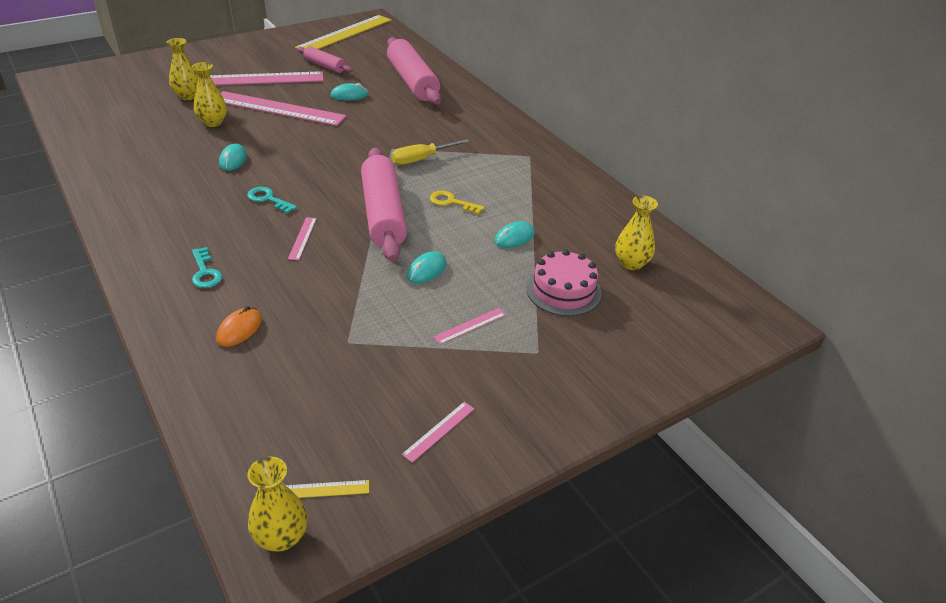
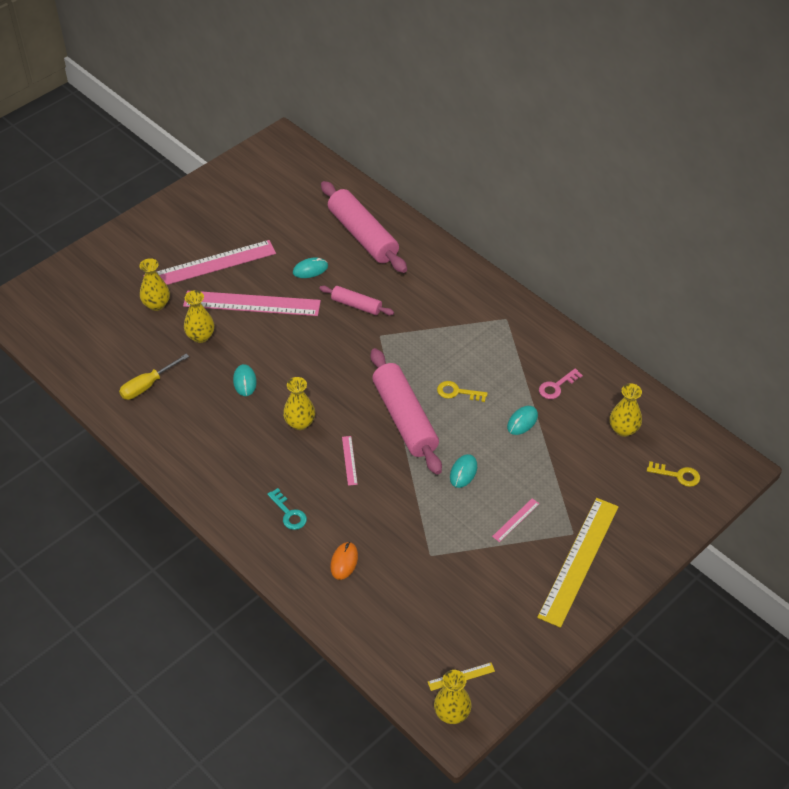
camera: 10 degrees left, 10 degrees up
turquoise key [247,187,297,214] -> yellow vase [283,377,315,430]
yellow ruler [295,15,391,49] -> yellow ruler moved to [537,498,619,628]
pink rolling pin [297,46,353,73] -> pink rolling pin moved to [319,286,394,315]
yellow screwdriver [392,139,470,165] -> yellow screwdriver moved to [119,354,189,400]
pink ruler [402,402,474,463] -> none
pink cake [526,249,602,316] -> none
none -> pink key [539,368,583,399]
none -> yellow key [647,461,700,487]

